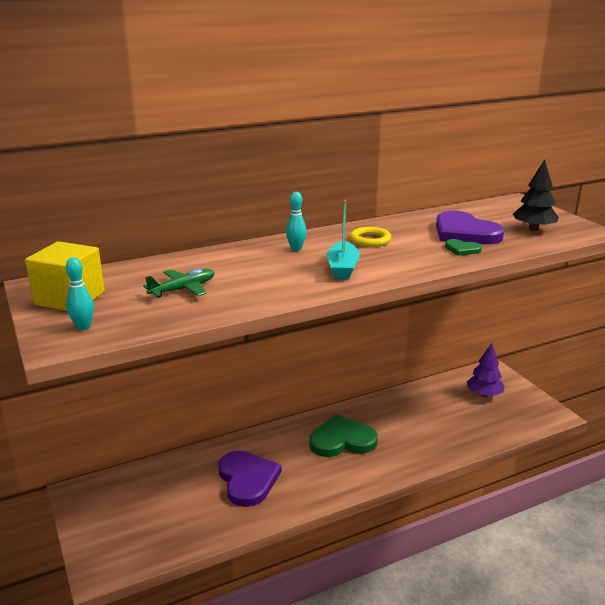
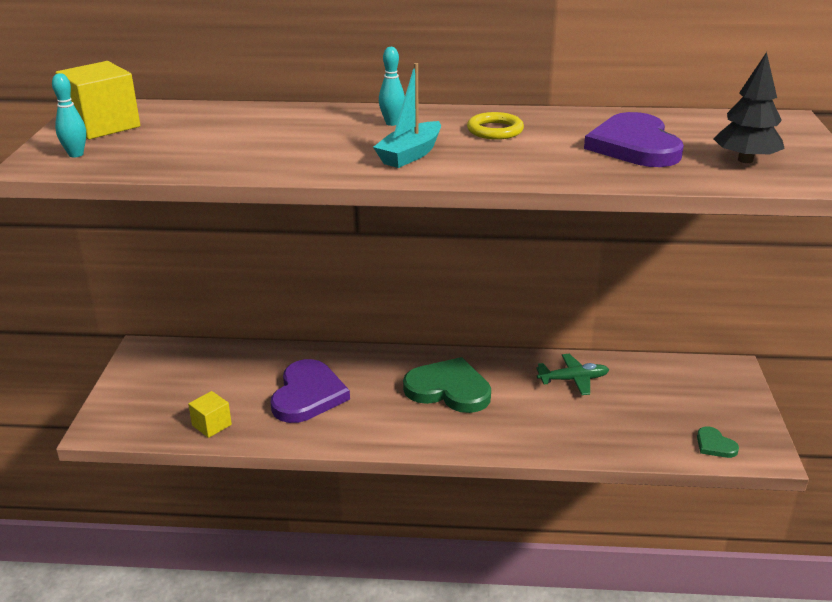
camera: 30 degrees right, 5 degrees up
green plane [143,268,215,298] -> green plane moved to [536,354,609,395]
green heart [445,239,482,256] -> green heart moved to [697,427,739,458]
purple tree [467,343,505,397] -> none
none -> yellow cube [188,391,232,438]

